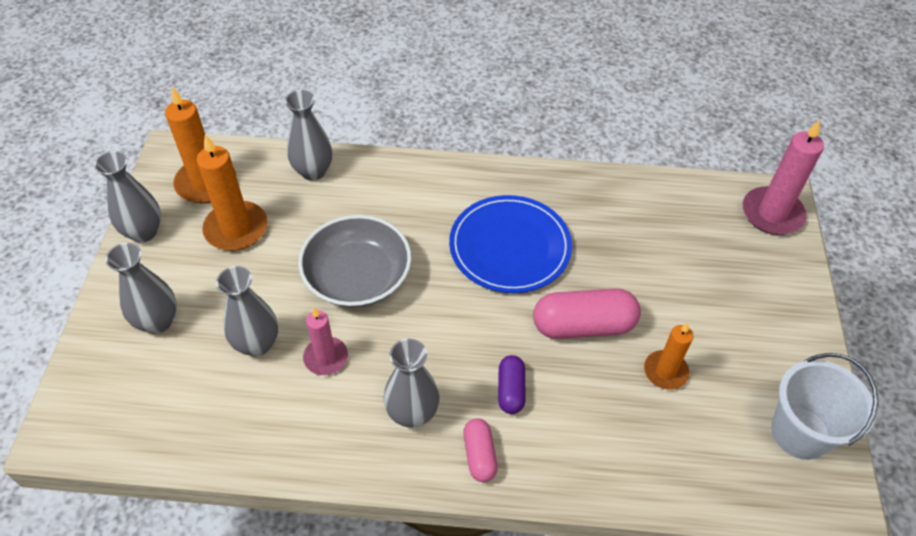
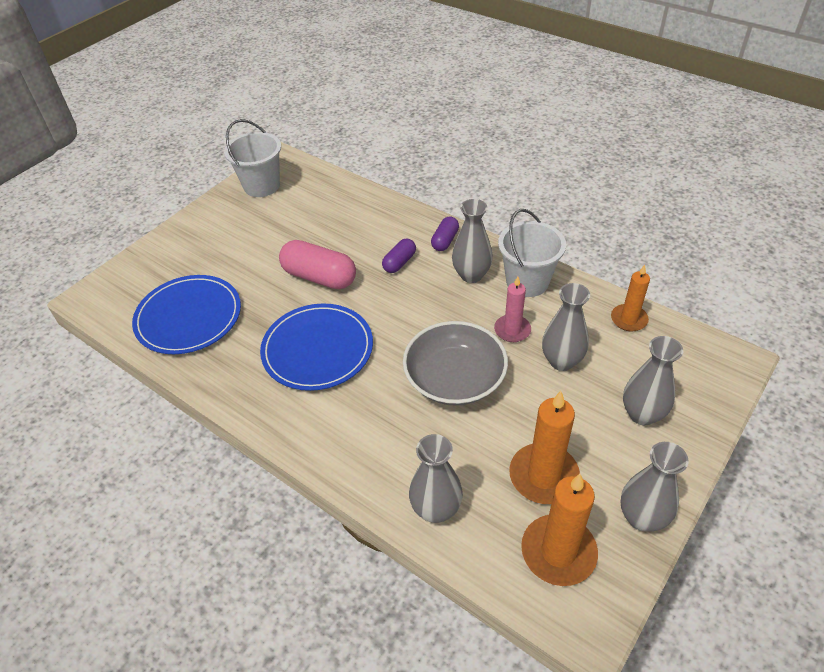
camera: 145 degrees left, 5 degrees down
pink capsule [463,419,498,482] -> purple capsule [431,216,459,251]
orange candle [644,322,694,390] -> orange candle moved to [611,265,650,331]
pink candle [743,120,824,235] -> none
none -> blue plate [132,275,241,354]
none -> white bucket [498,209,566,297]

